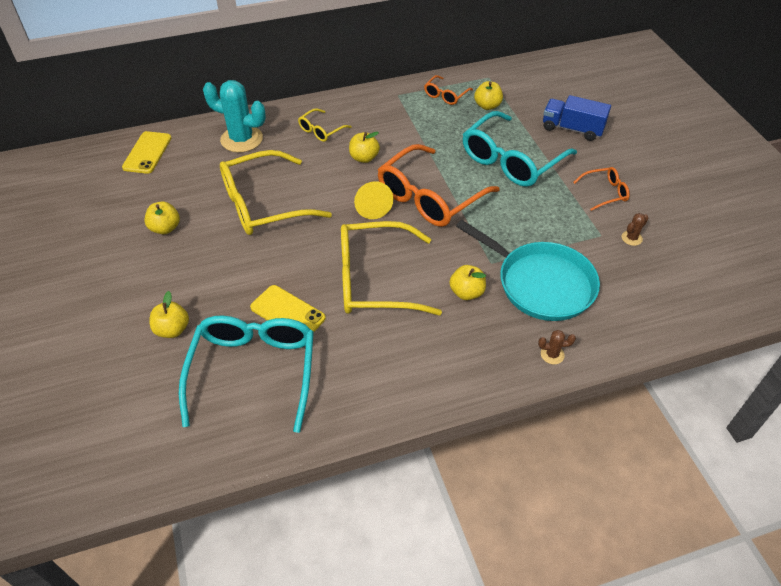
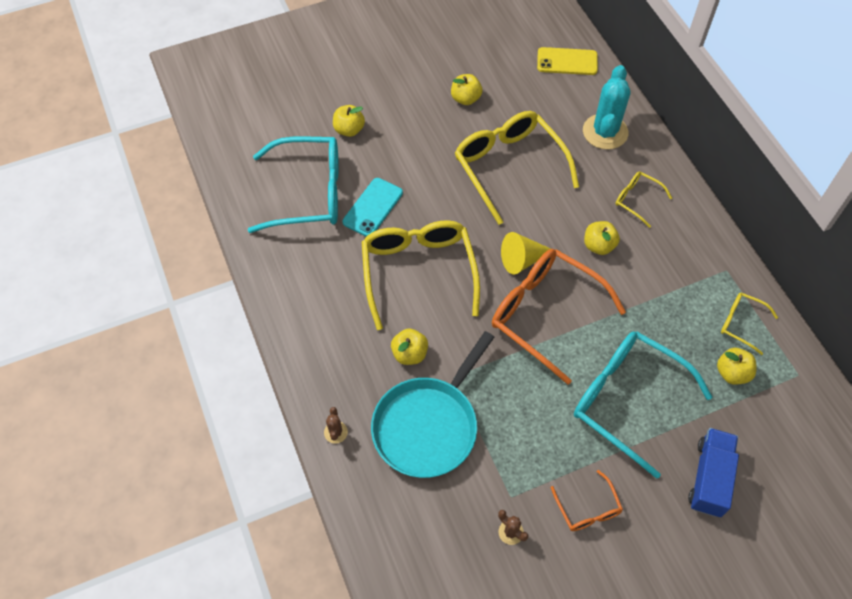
camera: 85 degrees right, 10 degrees up
yellow phone [250,285,326,332] -> turquoise phone [343,178,403,237]
orange glasses [424,75,473,105] -> yellow glasses [721,292,778,355]

